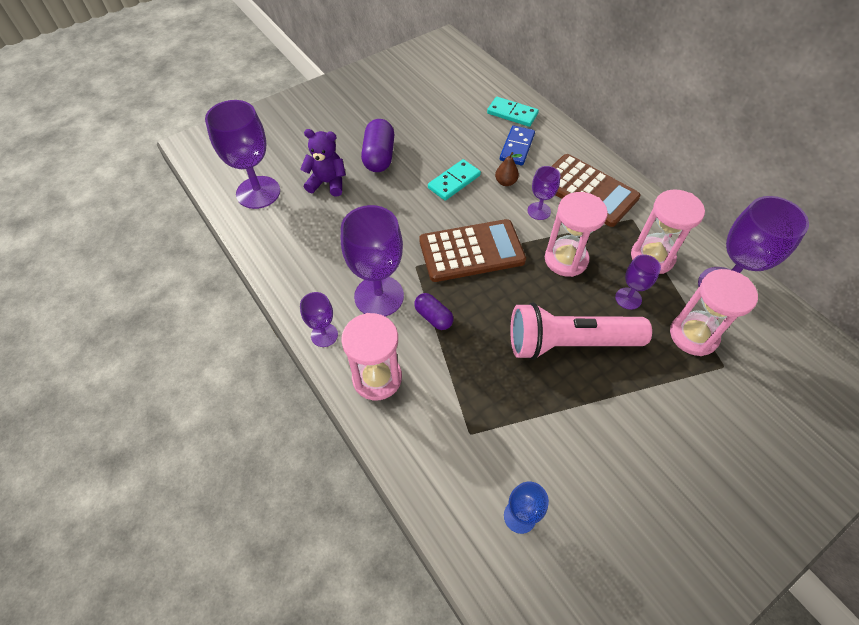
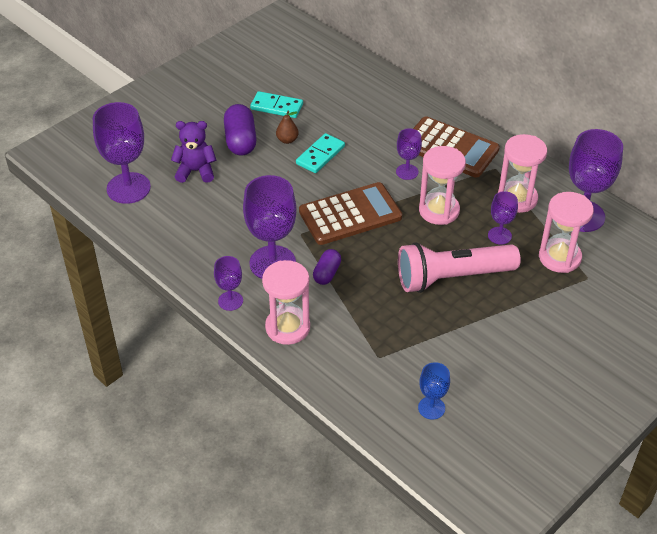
camera: 10 degrees left, 10 degrees down
purple capsule [414,293,453,330] -> purple capsule turned 75 degrees clockwise [313,249,341,285]
turquoise domino [487,97,539,127] -> turquoise domino moved to [250,91,303,118]
brown pear [495,152,522,186] -> brown pear moved to [276,111,299,144]
blue domino [500,125,535,166] -> none

